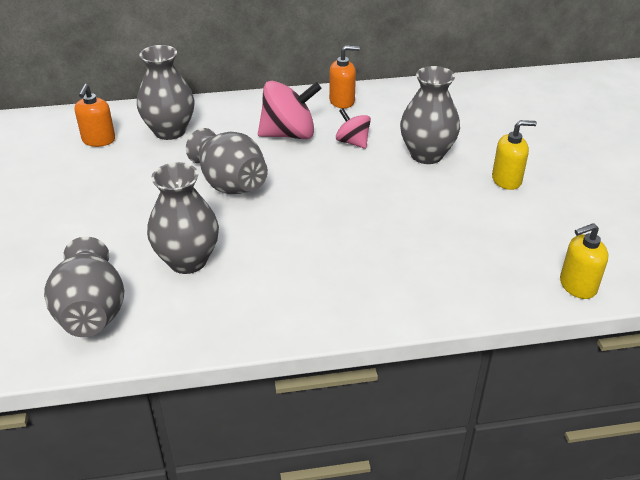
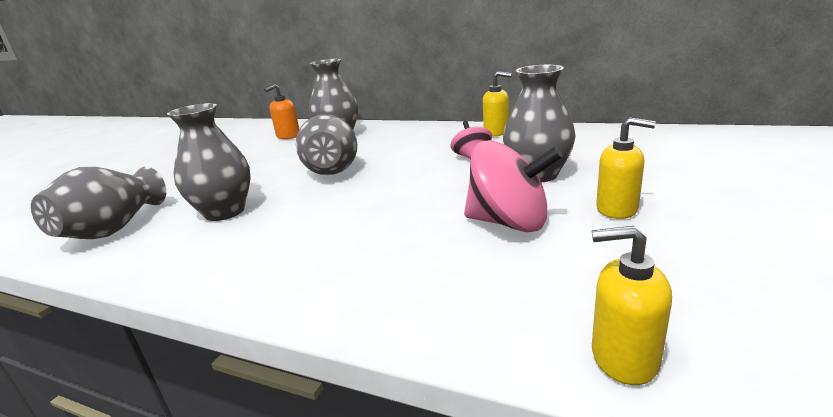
camera: 35 degrees right, 15 degrees down
pink spinning top [258,81,322,139] -> pink spinning top moved to [464,140,563,232]
orange soap dispenser [329,46,360,109] -> yellow soap dispenser [483,71,512,136]

